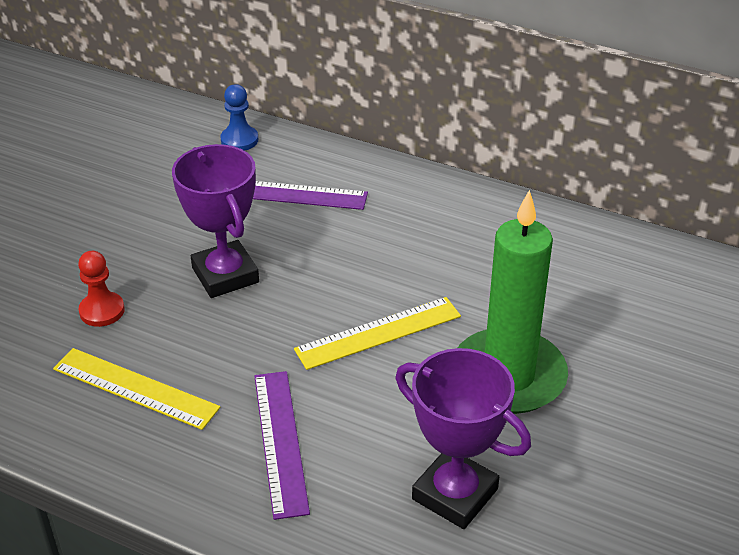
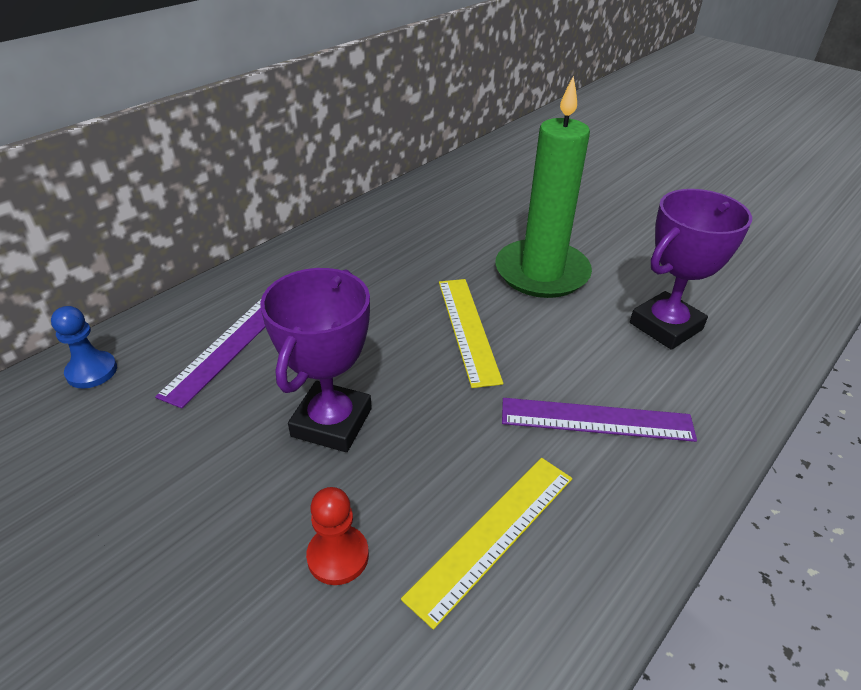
camera: 75 degrees left, 0 degrees up
purple trophy [172,144,259,298] -> purple trophy turned 60 degrees counterclockwise [260,268,372,452]

